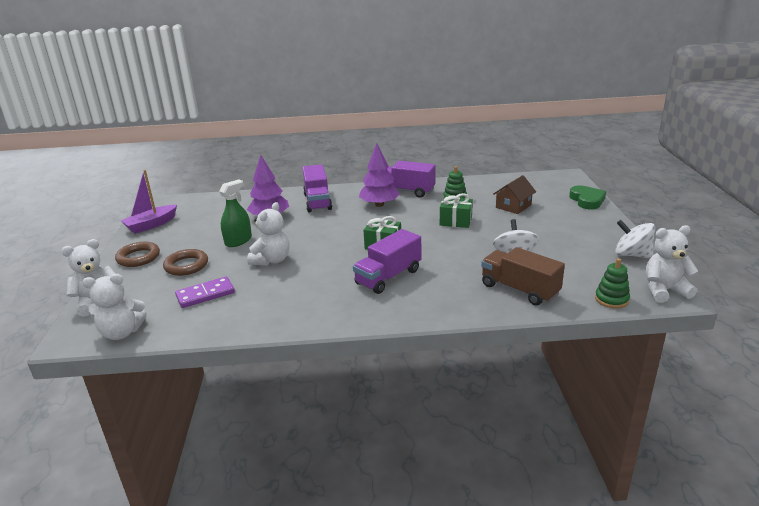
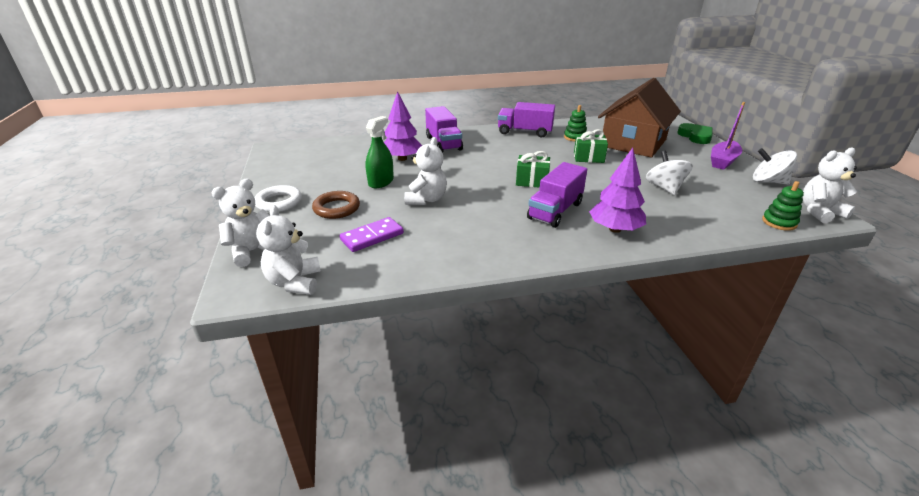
camera: 10 degrees left, 5 degrees up
white teddy bear [82,274,147,340] -> white teddy bear turned 105 degrees clockwise [256,205,321,295]
brown ring [115,241,160,267] -> white ring [255,185,302,212]
purple boat [121,170,177,234] -> purple boat moved to [711,102,745,170]
purple tree [359,143,400,207] -> purple tree moved to [589,148,646,233]
brown truck [481,247,565,306] -> none
brown house [493,175,536,214] -> brown house [598,78,681,158], size x2.12

